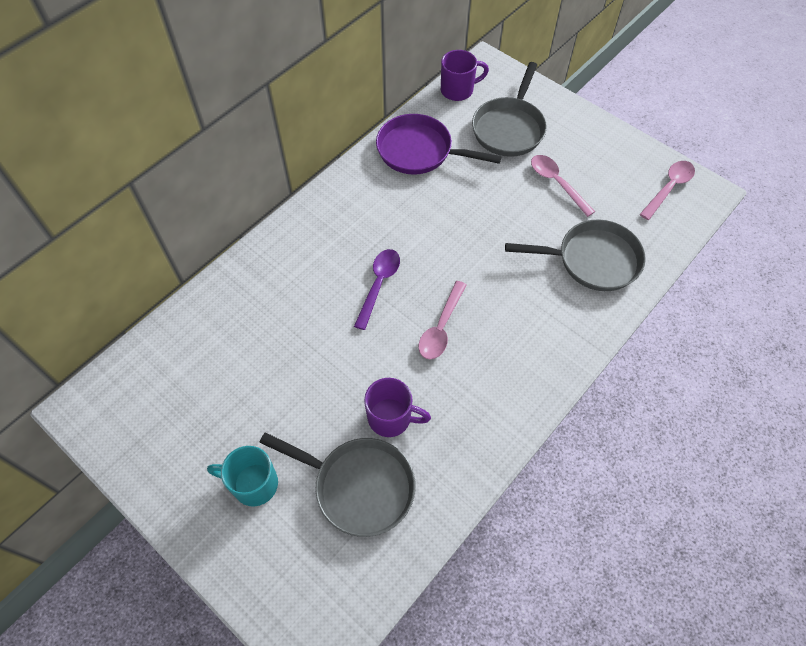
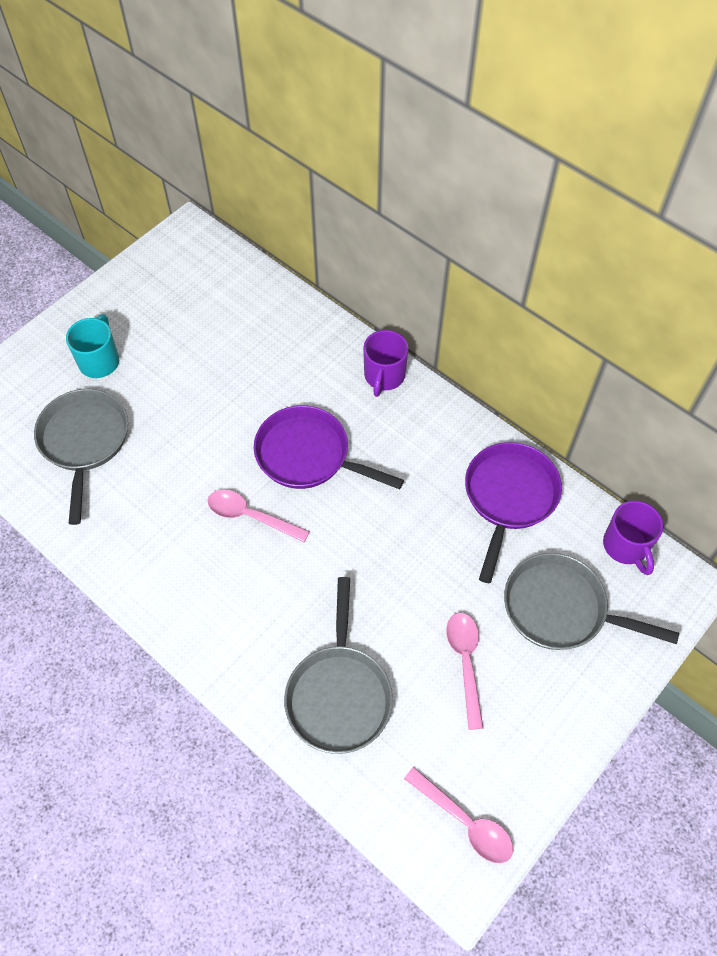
camera: 90 degrees right, 0 degrees up
grey pan [259,432,416,537] -> grey pan turned 150 degrees clockwise [34,389,128,525]
purple spoon [354,249,400,330] -> purple pan [254,405,404,489]
purple mug [364,378,431,437] -> purple mug moved to [363,330,409,397]
pink spoon [531,155,595,217] -> pink spoon turned 60 degrees counterclockwise [446,612,483,730]

